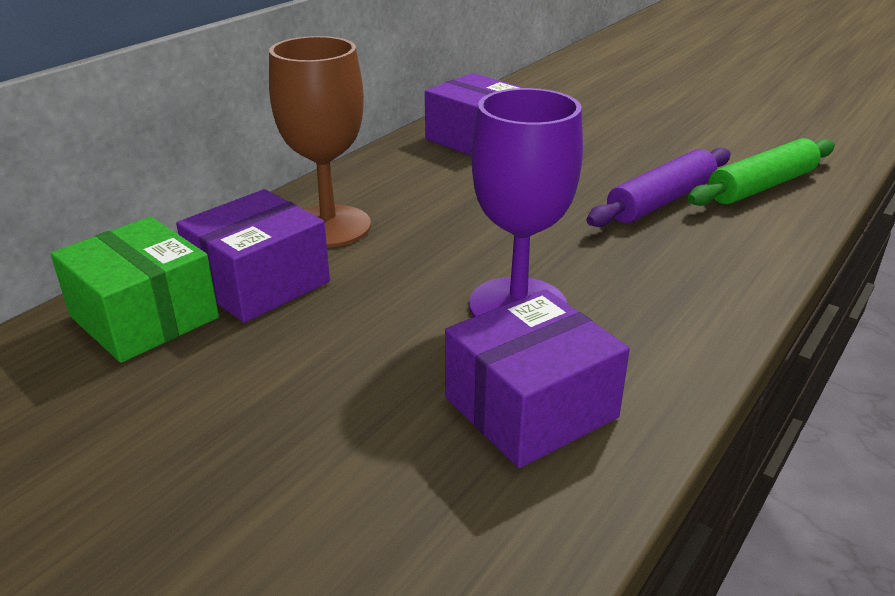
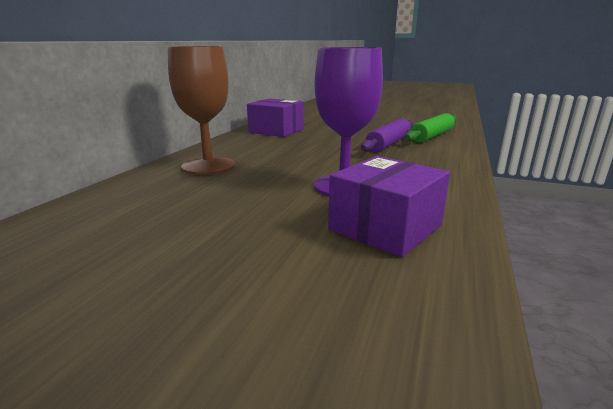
camera: 15 degrees left, 10 degrees down
green box [50,217,219,363] -> none
purple box [176,189,330,323] -> none

